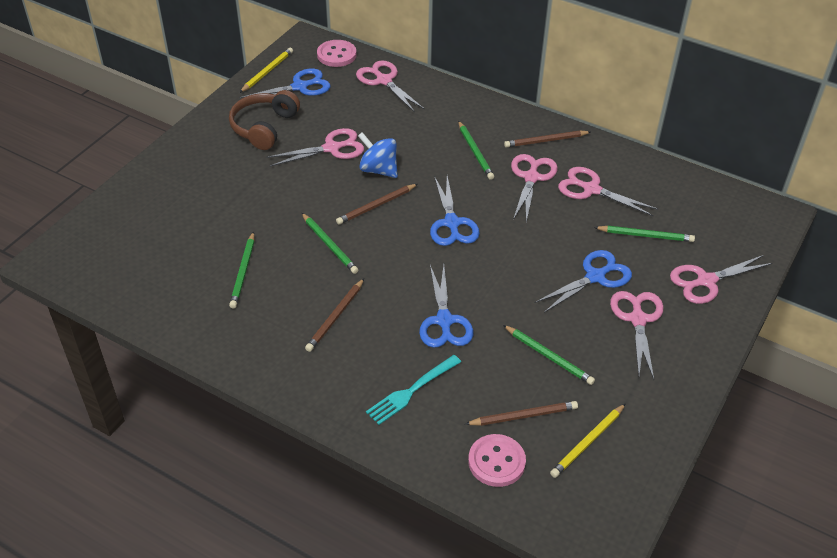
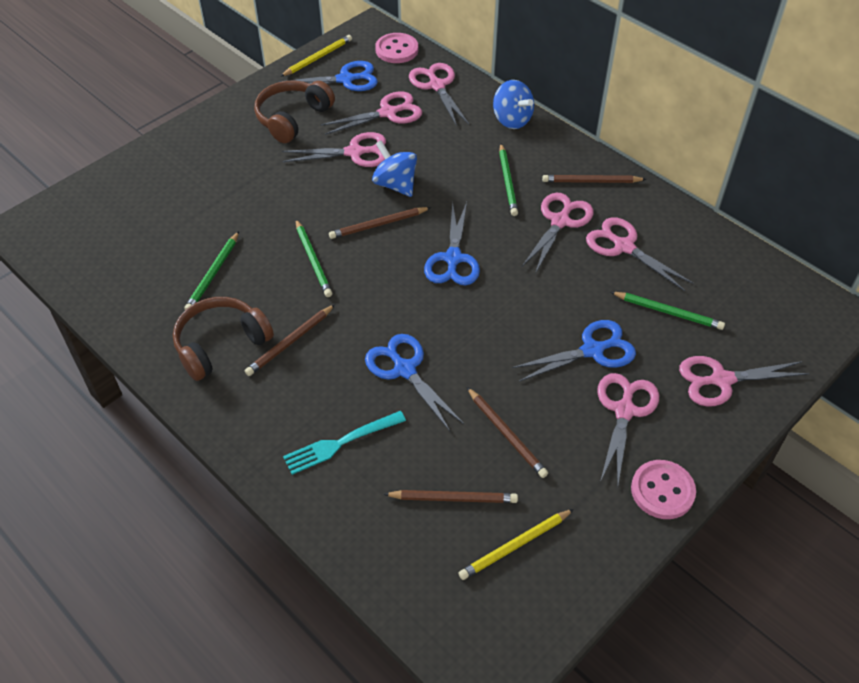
camera: 15 degrees right, 5 degrees up
blue scissors [419,265,473,348] -> blue scissors turned 135 degrees clockwise [365,334,464,431]
pink button [468,434,526,487] -> pink button moved to [631,460,696,519]
green pencil [503,325,595,385] -> brown pencil [467,387,548,478]
none -> brown headphones [173,297,274,381]
none -> pink scissors [320,91,422,135]
none -> blue spinning top [493,80,534,129]

